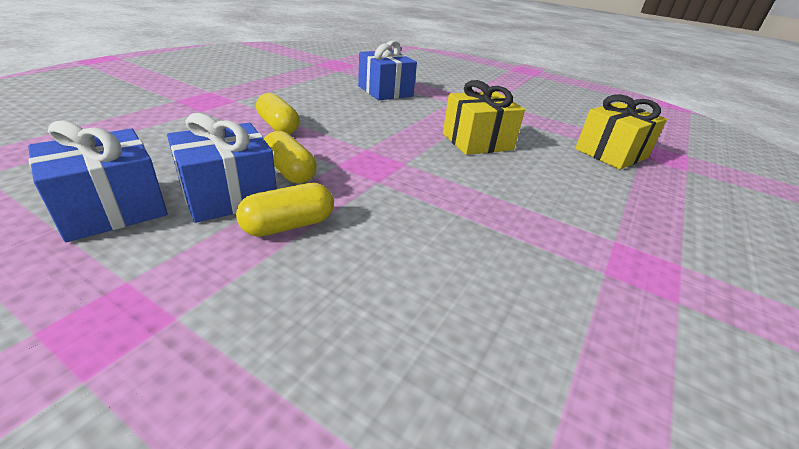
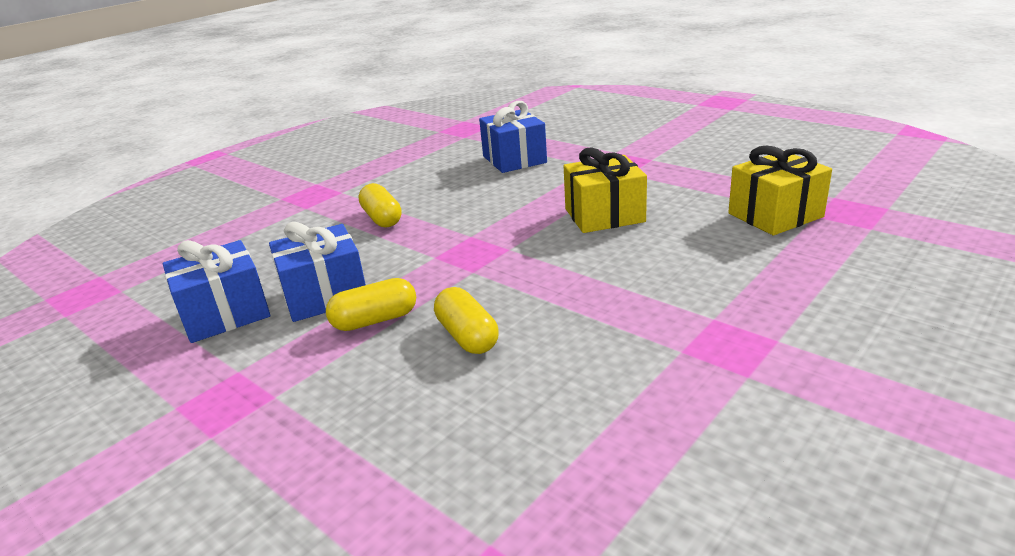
camera: 15 degrees right, 5 degrees down
yellow capsule [264,131,317,184] -> yellow capsule moved to [434,287,499,354]

